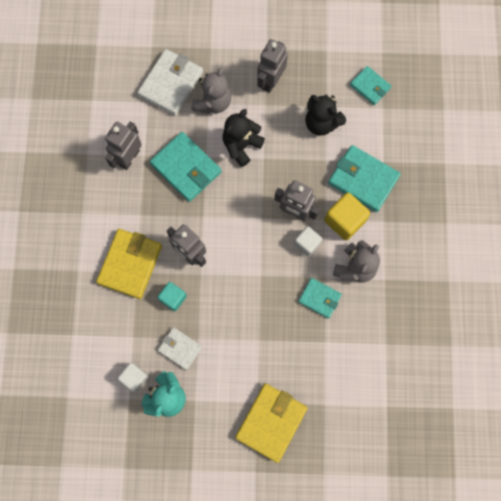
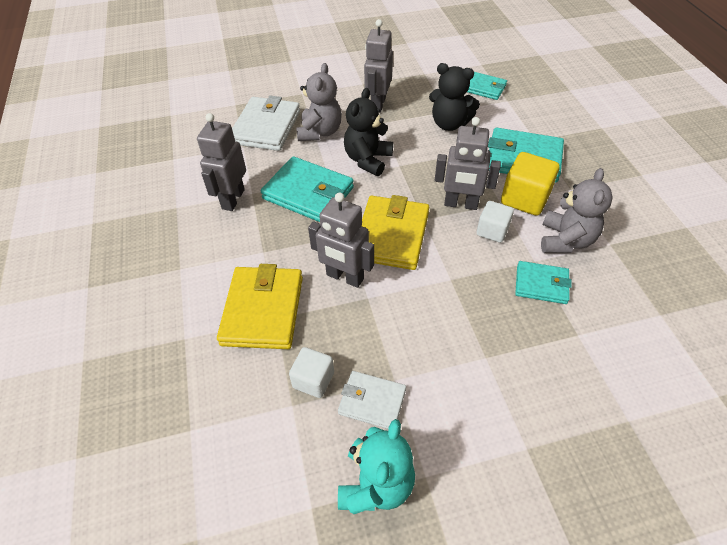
camera: 15 degrees left, 25 degrees down
white cube [118,363,148,392] -> white cube moved to [289,347,334,398]
turquoise cube [158,282,187,311] -> none
yellow wallet [235,383,308,463] -> yellow wallet moved to [362,195,429,270]

